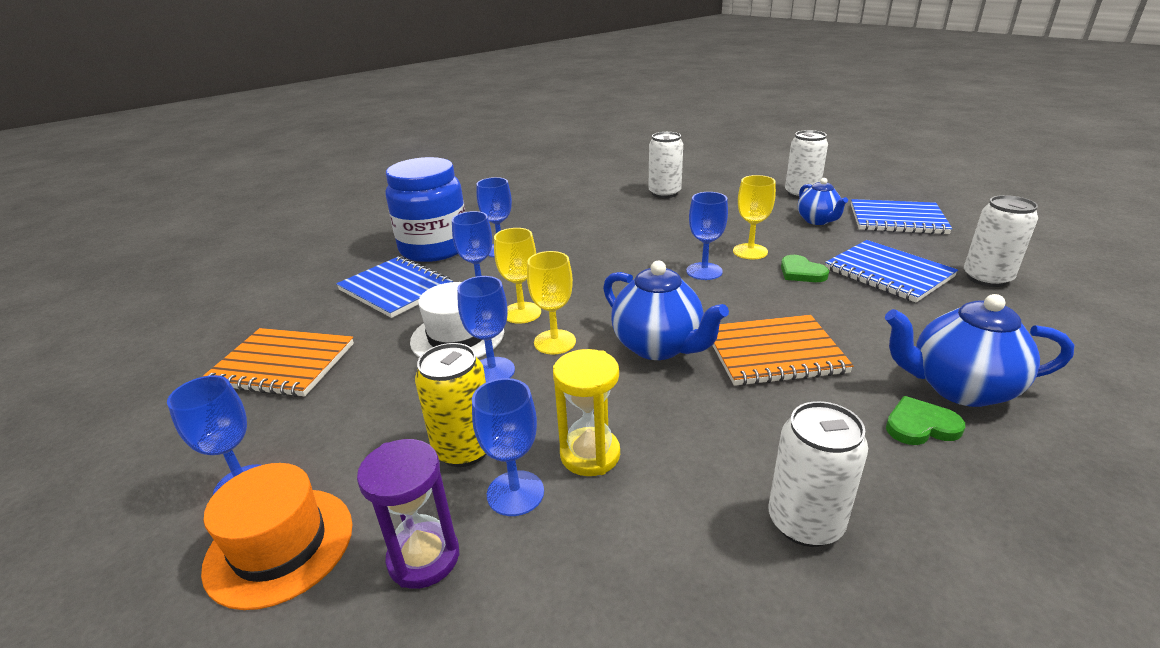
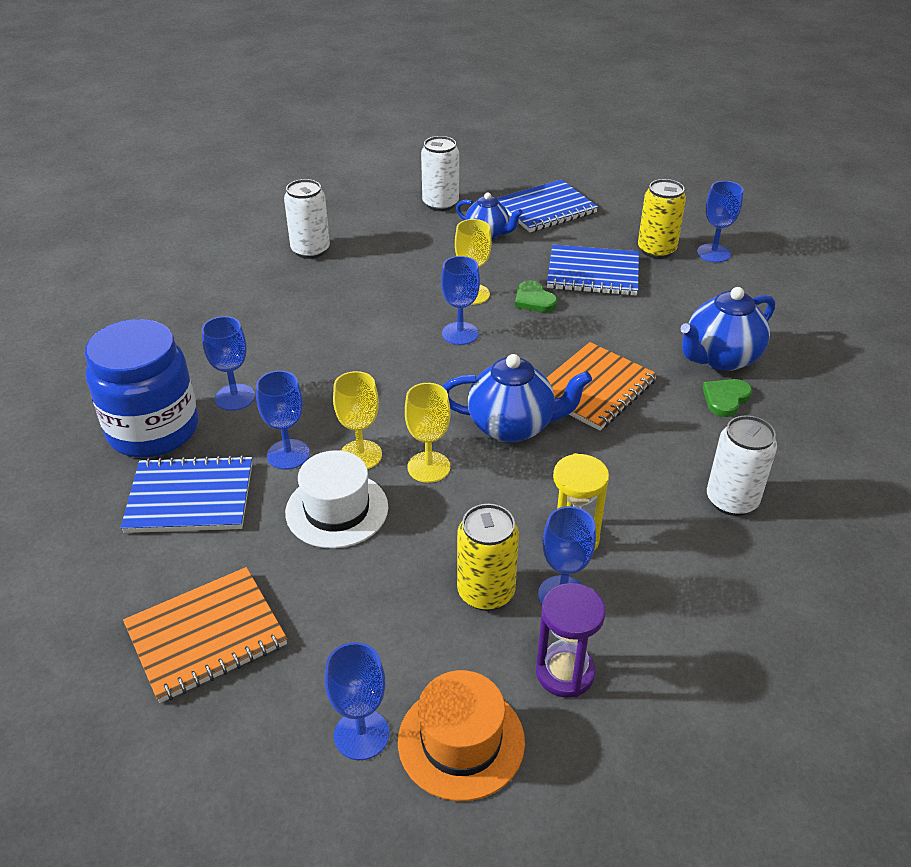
camera: 45 degrees left, 10 degrees up
blue goblet [457,276,515,382] -> blue goblet moved to [697,181,743,263]
green heart [781,255,829,282] -> green heart turned 45 degrees clockwise [515,281,557,312]
white can [964,195,1038,287] -> yellow can [638,179,686,259]

